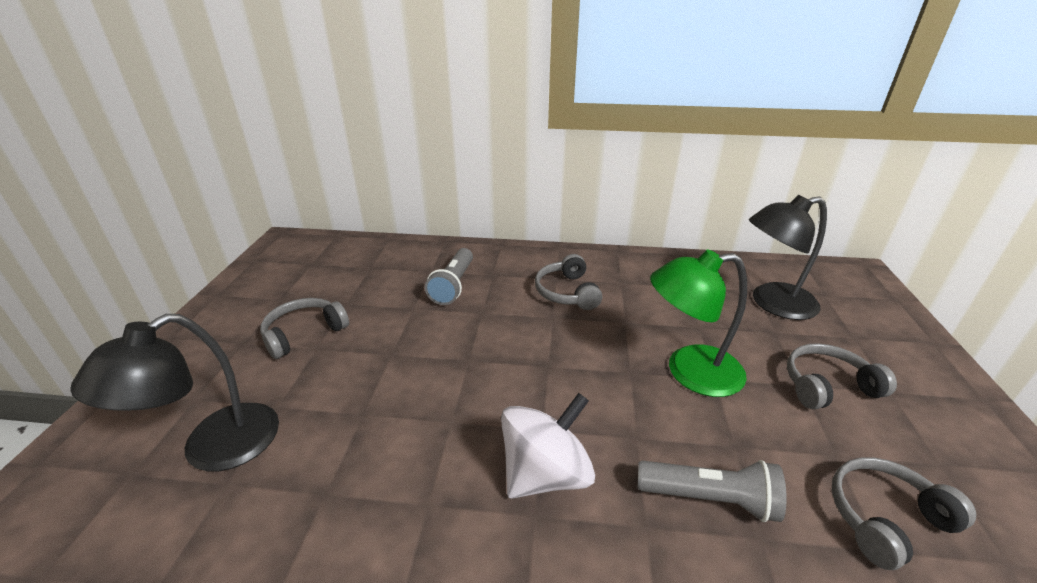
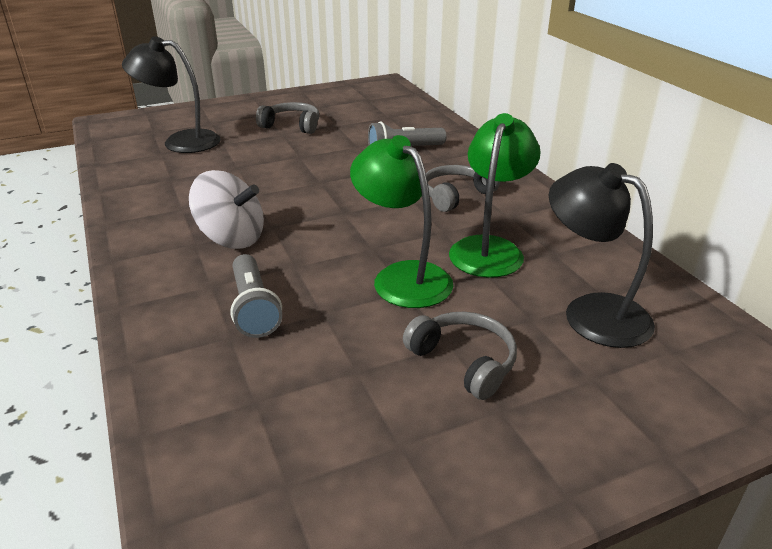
camera: 60 degrees right, 0 degrees up
grey headphones [832,457,976,570] -> none
none -> green lamp [449,113,541,278]

